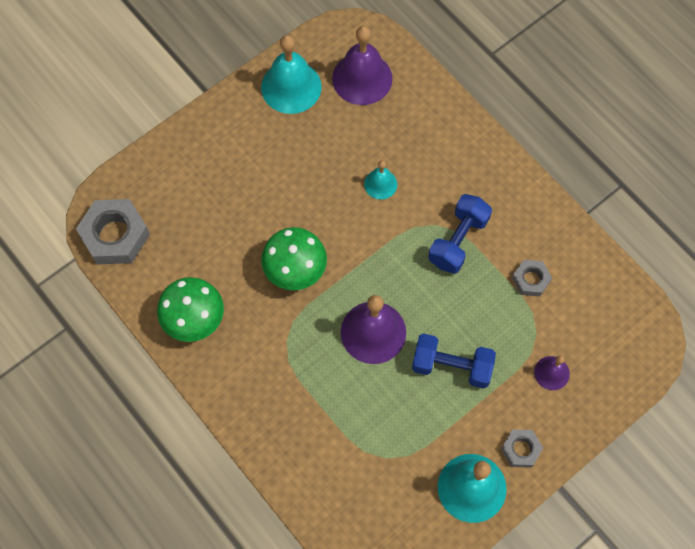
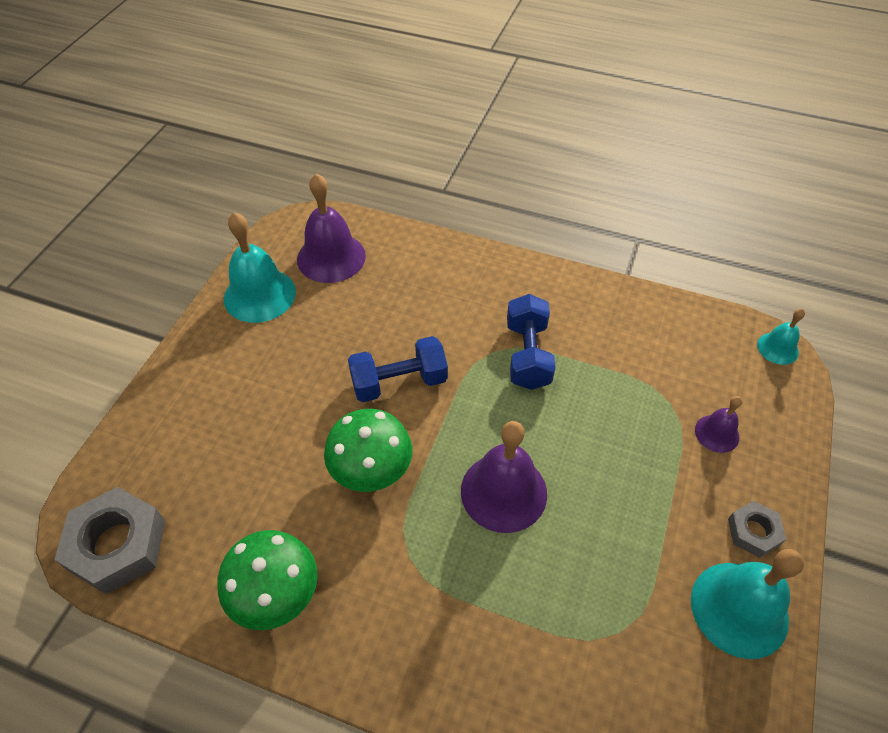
camera: 30 degrees left, 15 degrees down
turquoise bell [364,160,397,200] -> turquoise bell moved to [757,308,805,365]
blue dumbbell [412,333,496,388] -> blue dumbbell moved to [348,336,448,402]
grey nut [512,260,552,297] -> none

